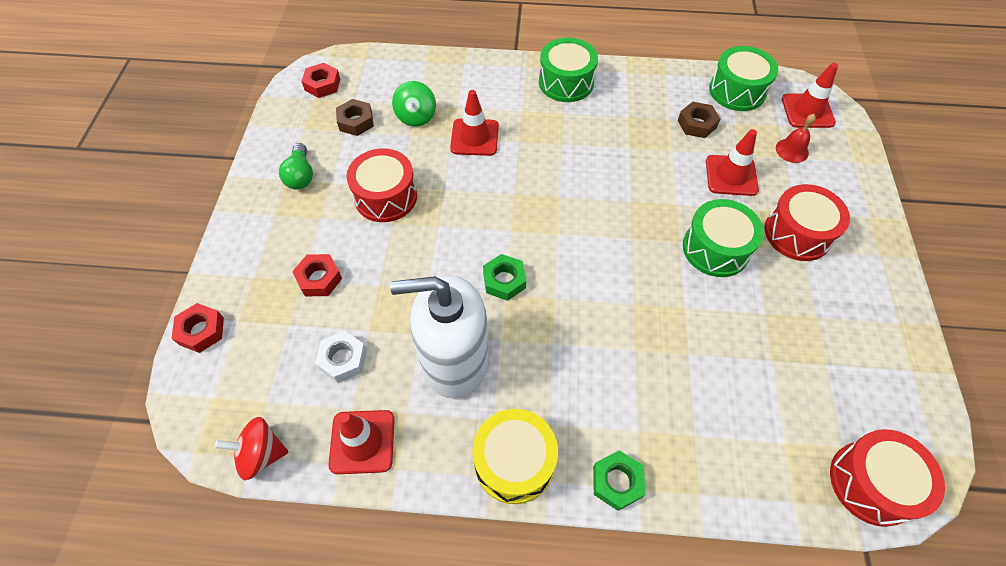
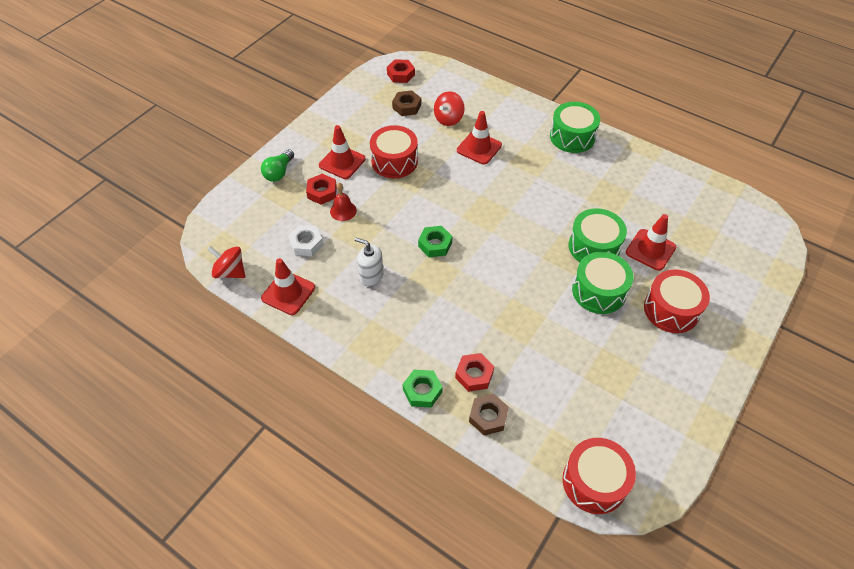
camera: 30 degrees right, 5 degrees down
red nut [172,303,224,353] -> red nut moved to [455,353,494,392]
green light bulb [279,143,313,189] -> green light bulb moved to [261,149,294,182]
white soap dispenser [390,276,489,398] -> white soap dispenser [355,238,384,286], size x0.47
green spinning top [392,81,436,127] -> red spinning top [434,91,465,126]
yellow drum [472,409,558,504] -> none
brown nut [678,102,720,138] -> brown nut moved to [469,394,509,435]
green drum [709,46,778,111] -> green drum moved to [569,208,627,262]
red bell [776,114,816,163] -> red bell moved to [330,183,357,221]
red traffic cone [782,63,838,128] -> red traffic cone moved to [319,125,365,179]

